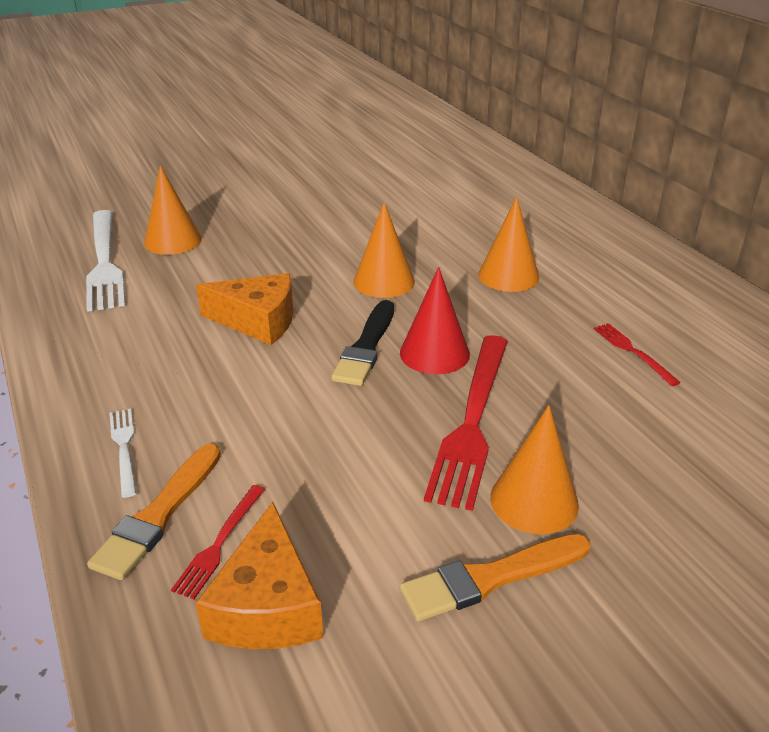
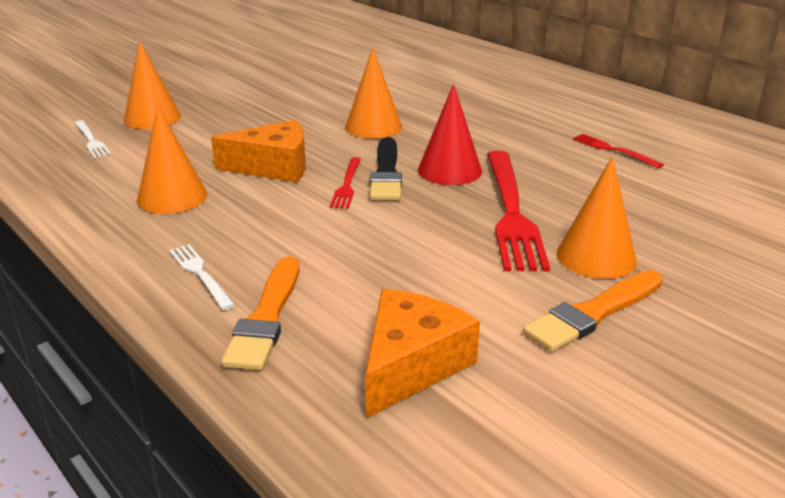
camera: 15 degrees left, 5 degrees down
white fork [86,210,125,312] -> white fork [75,120,111,158], size x0.48
red fork [171,485,265,599] -> red fork moved to [330,157,361,209]
orange cheese [195,502,323,649] -> orange cheese turned 135 degrees counterclockwise [365,289,480,418]
orange cone [478,197,539,292] -> orange cone moved to [137,106,207,214]

